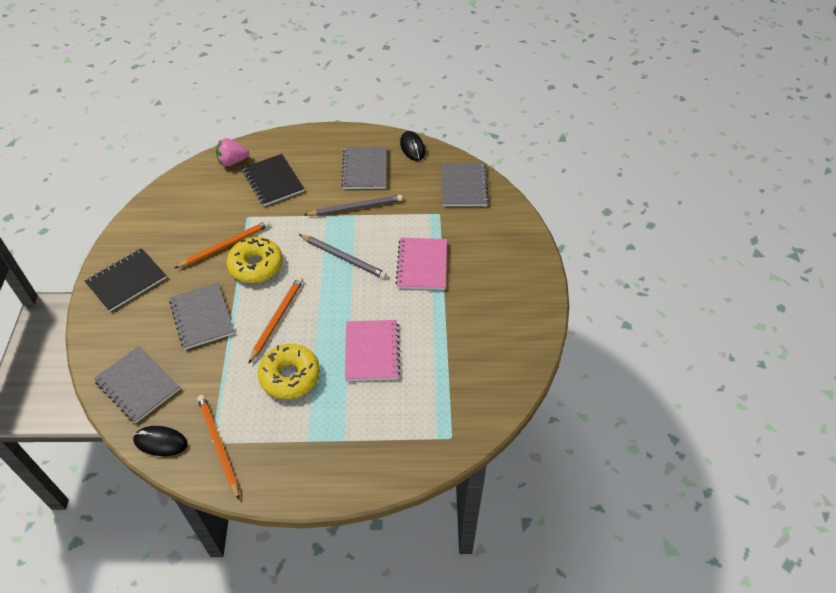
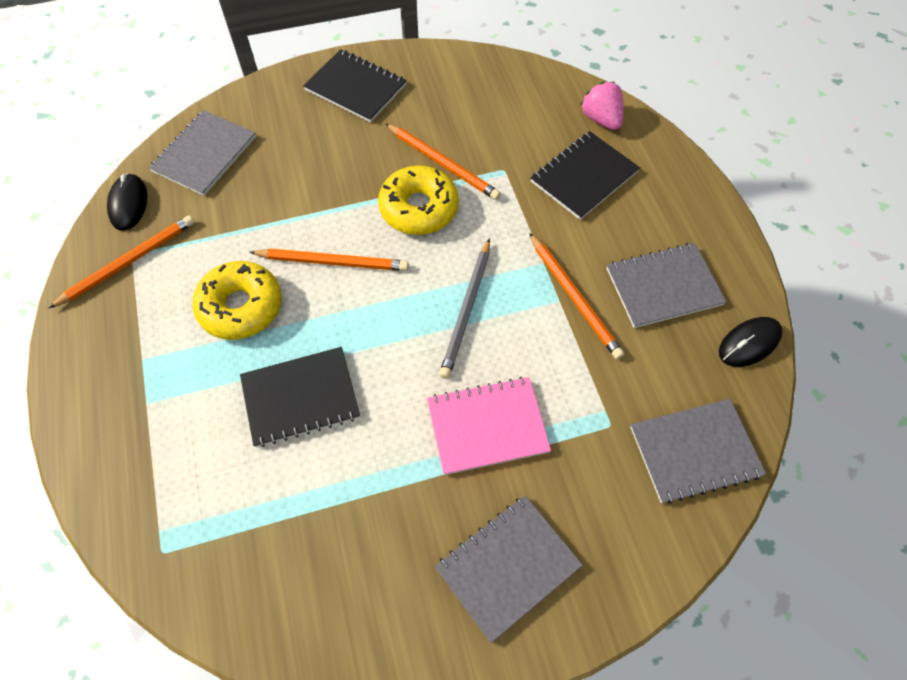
camera: 75 degrees right, 10 degrees up
grey notebook [169,283,235,350] -> grey notebook moved to [435,495,583,643]
grey pencil [304,195,403,216] -> orange pencil [529,233,624,359]
pink notebook [345,320,400,381] -> black notebook [240,347,360,447]

